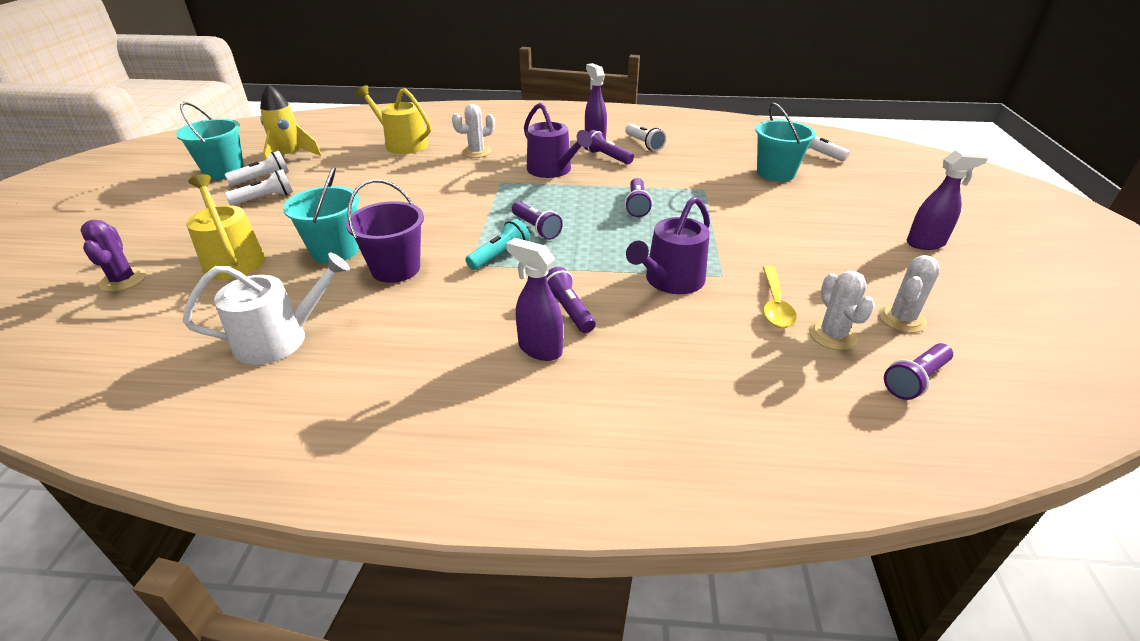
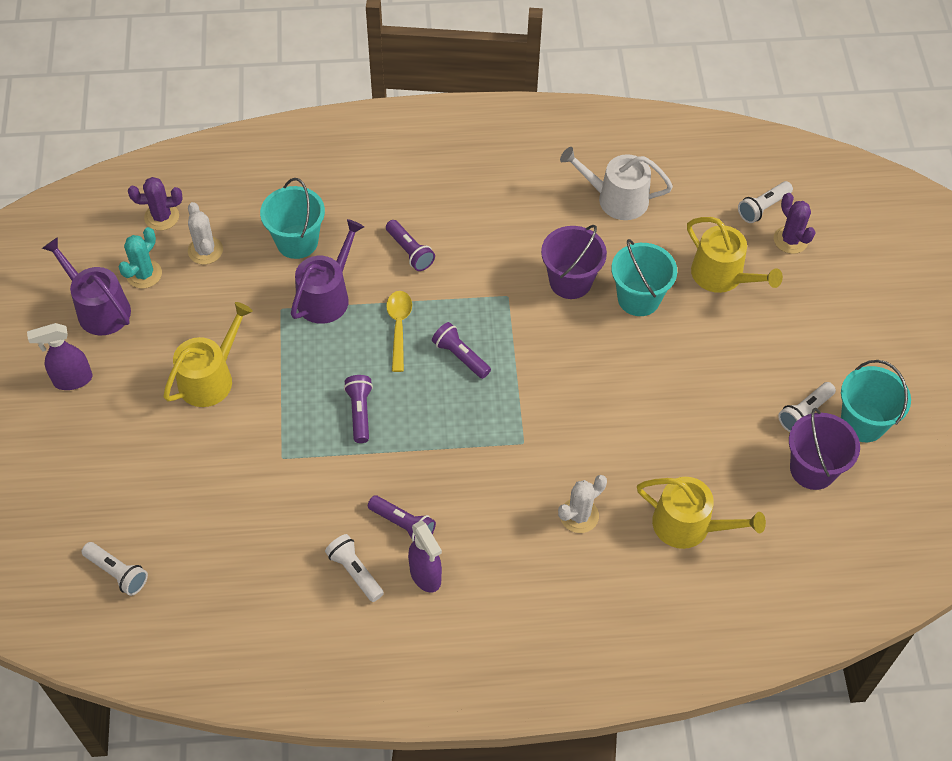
camera: 170 degrees right, 20 degrees up
white watering can [183,253,350,365] -> white watering can turned 45 degrees clockwise [560,147,673,220]
white flashlight [225,169,293,205] -> white flashlight moved to [738,181,793,223]
yellow rocket [260,85,322,160] -> purple bucket [789,408,860,490]
turquoise flashlight [465,219,530,270] -> none
purple spray bottle [506,238,563,361] -> none
purple watering can [524,103,592,178] -> purple watering can moved to [42,237,131,335]
turquoise bucket [755,102,816,182] -> turquoise bucket moved to [260,178,325,259]
yellow spoon [763,265,797,328] -> yellow spoon moved to [386,291,412,372]
white cactus [879,255,940,333] -> turquoise cactus [118,227,162,288]
purple flashlight [884,343,953,400] -> purple cactus [128,177,182,230]
none -> yellow watering can [163,302,253,407]

